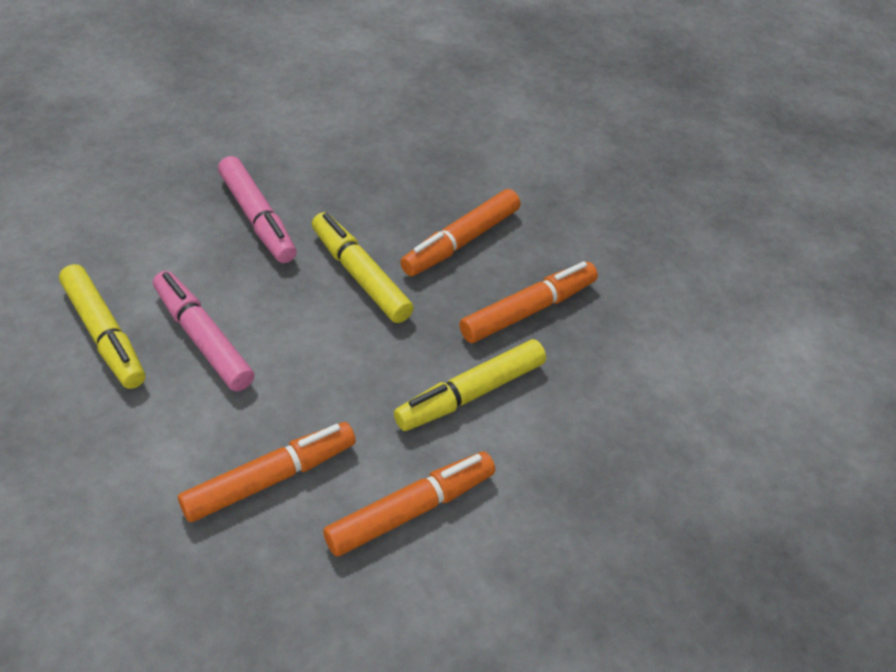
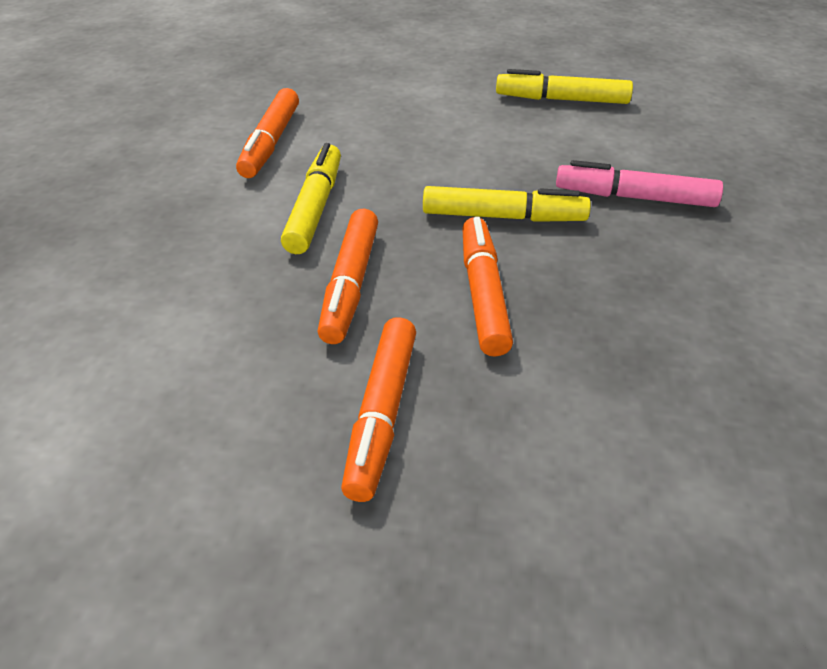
camera: 135 degrees right, 5 degrees down
pink marker [153,271,254,391] -> none
orange marker [178,422,356,522] -> orange marker moved to [341,317,416,502]

